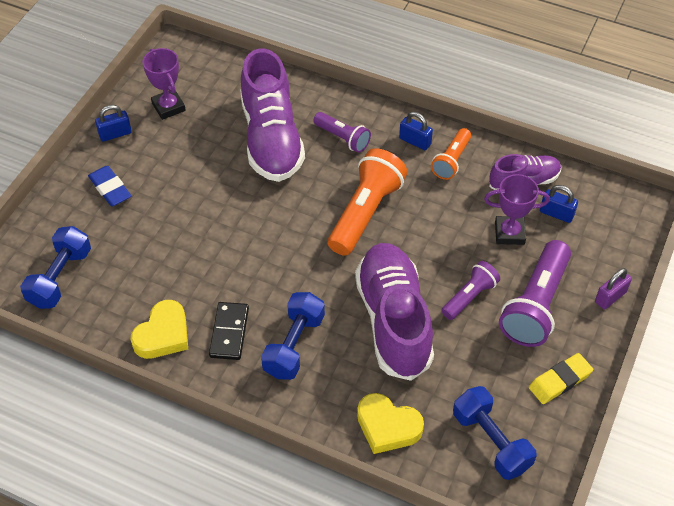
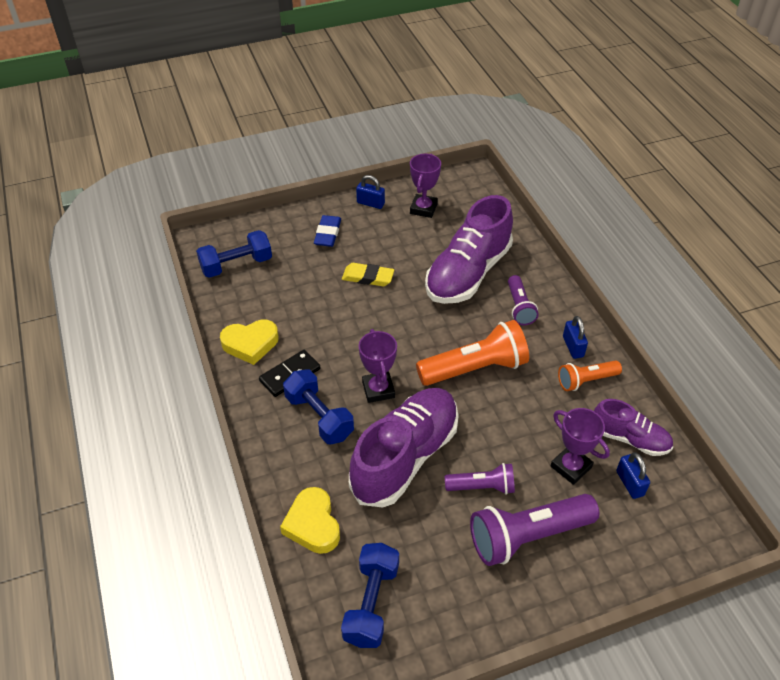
camera: 45 degrees right, 5 degrees down
blue dumbbell [261,292,325,380] -> blue dumbbell turned 75 degrees clockwise [283,369,354,444]
yellow eraser [529,353,593,404] -> yellow eraser moved to [342,263,394,286]
purple padlock [595,268,632,309] -> none
none -> purple trophy [359,329,397,403]

